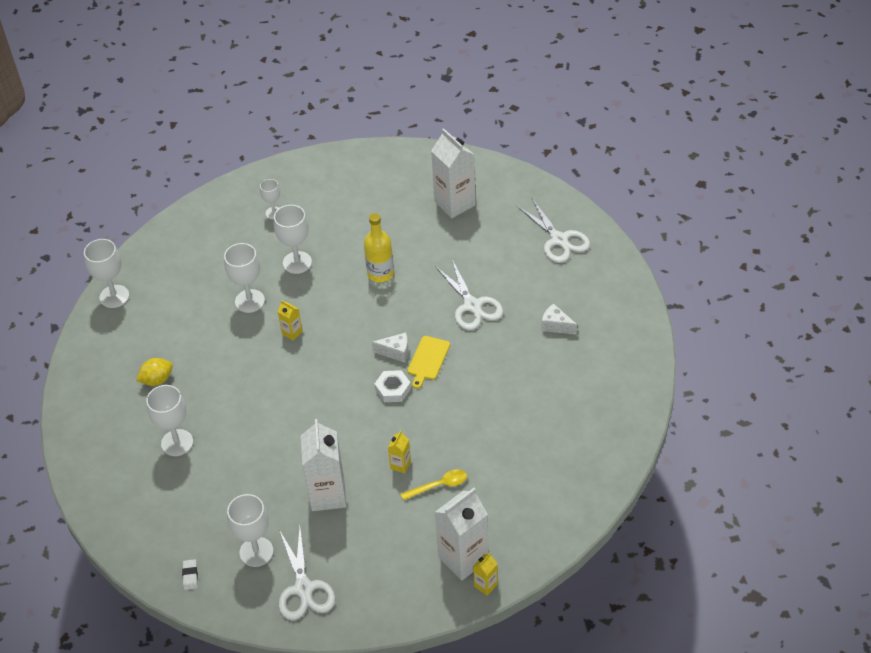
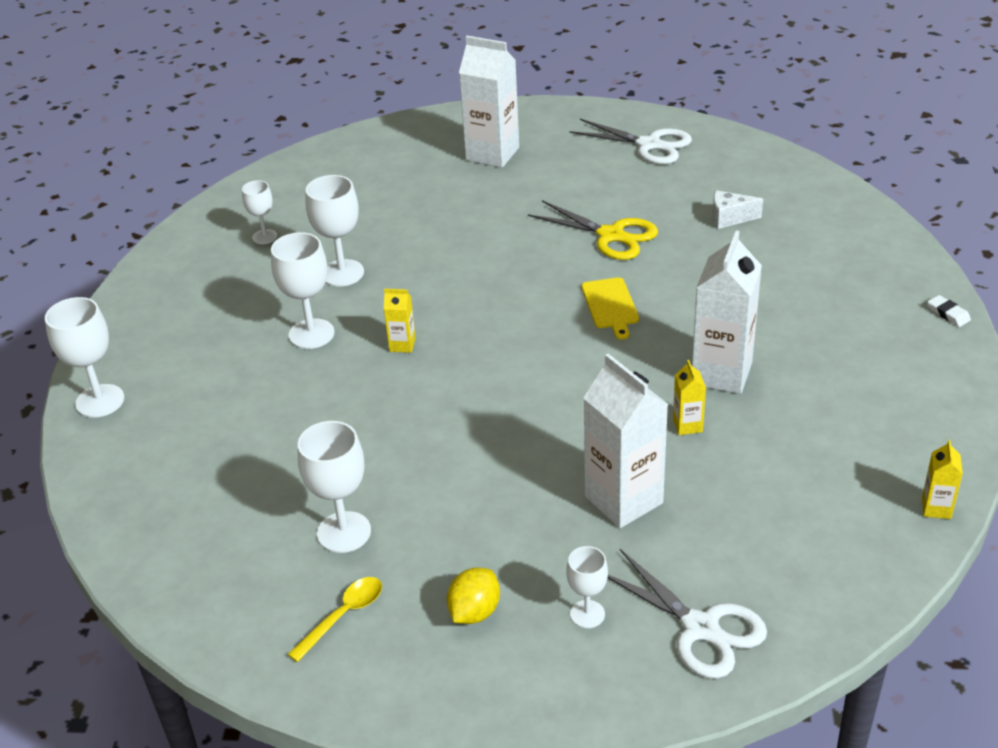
camera: 30 degrees left, 10 degrees down
yellow lemon [136,358,173,386] -> yellow lemon moved to [447,568,500,624]
white eraser [182,559,198,590] -> white eraser moved to [928,295,971,327]
white goblet [227,494,274,567] -> white goblet [566,546,608,628], size x0.60
yellow bottle [364,213,394,282] -> none
white cheese [372,332,408,362] -> none
white nut [375,370,411,402] -> none
yellow spoon [401,469,467,501] -> yellow spoon moved to [287,577,382,662]
white scissors [435,260,503,330] -> yellow scissors [528,200,658,260]
white carton [435,488,489,580] -> white carton moved to [692,230,762,394]

